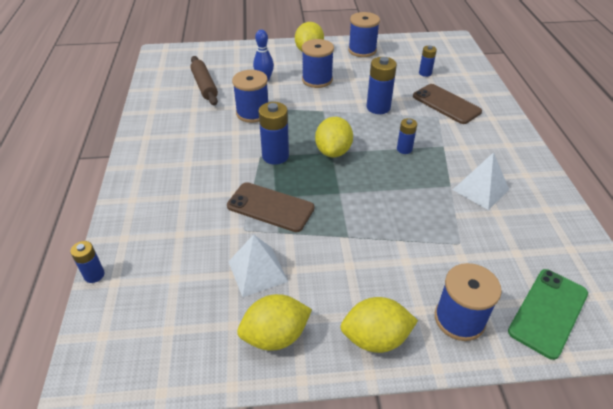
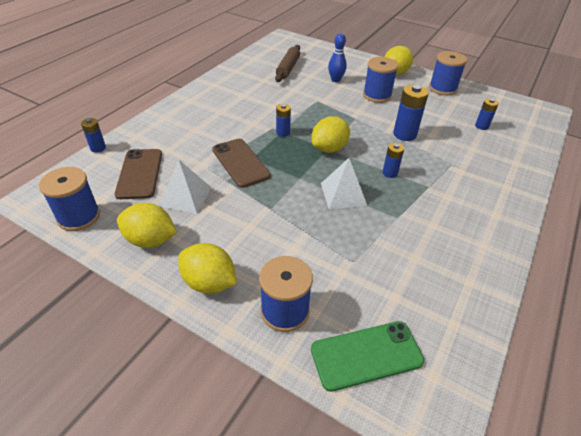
camera: 35 degrees right, 0 degrees up
blue spool [232,70,268,123] -> blue spool moved to [39,167,100,231]
blue battery [258,102,289,165] -> blue battery [276,104,291,137], size x0.59
brown phone [413,84,482,124] -> brown phone moved to [115,149,162,199]
white pyramid [453,152,509,210] -> white pyramid moved to [321,158,367,209]

